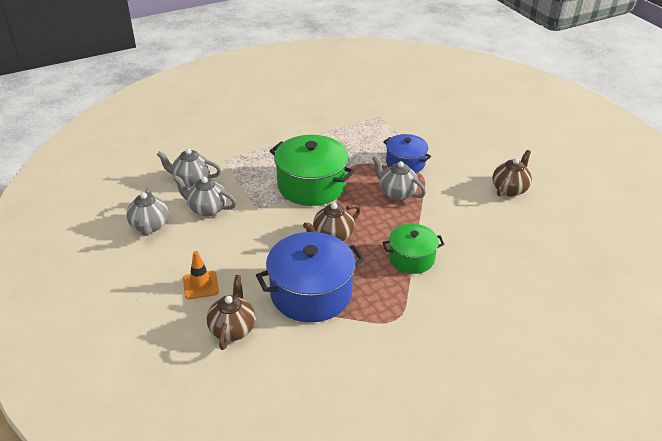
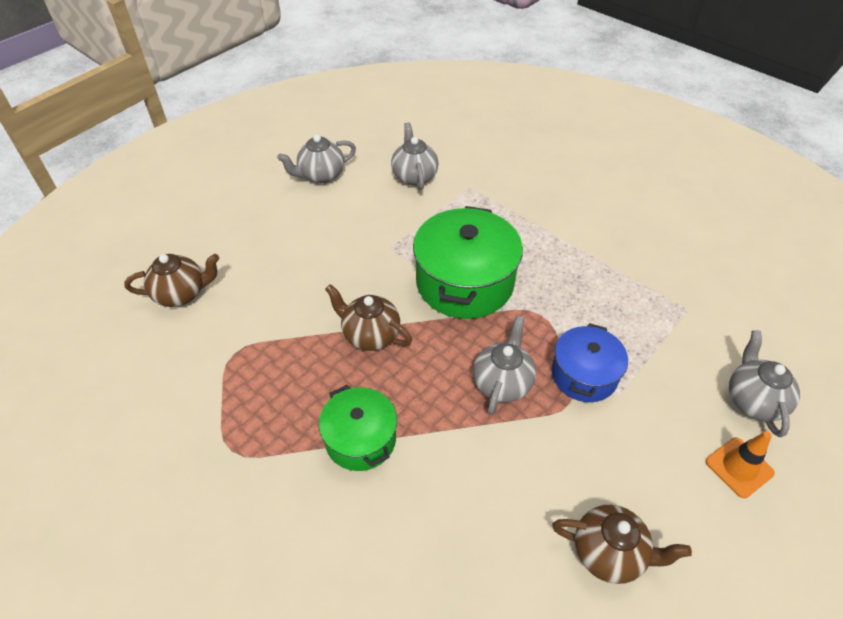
camera: 70 degrees right, 10 degrees up
grey teapot [173,176,237,216] -> grey teapot moved to [729,331,800,437]
orange traffic cone [183,251,219,299] -> orange traffic cone moved to [706,431,775,498]
blue pot [256,232,365,323] -> none

